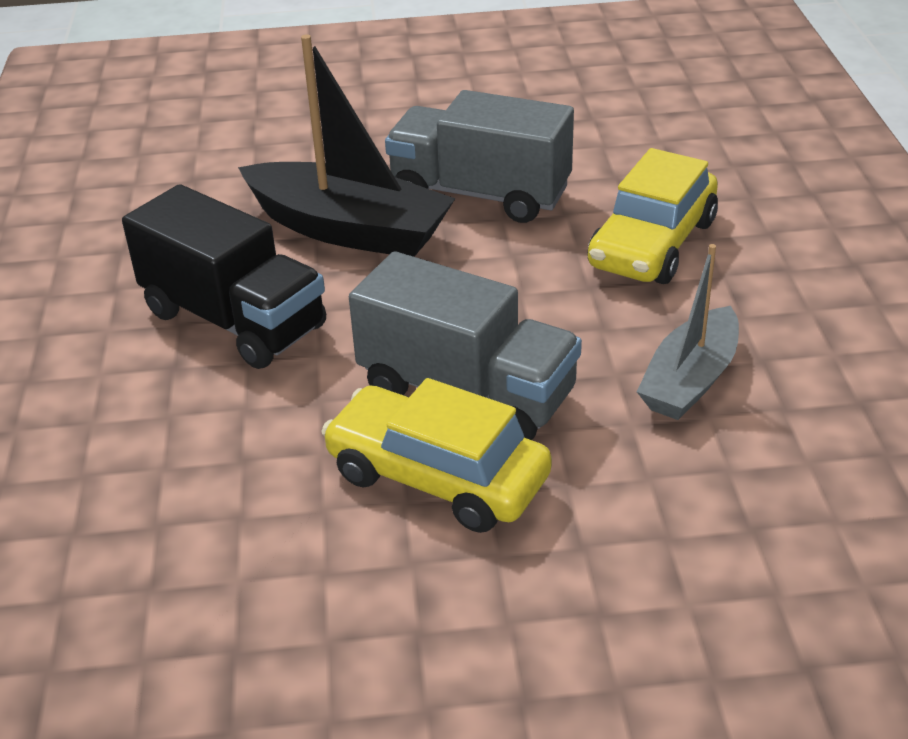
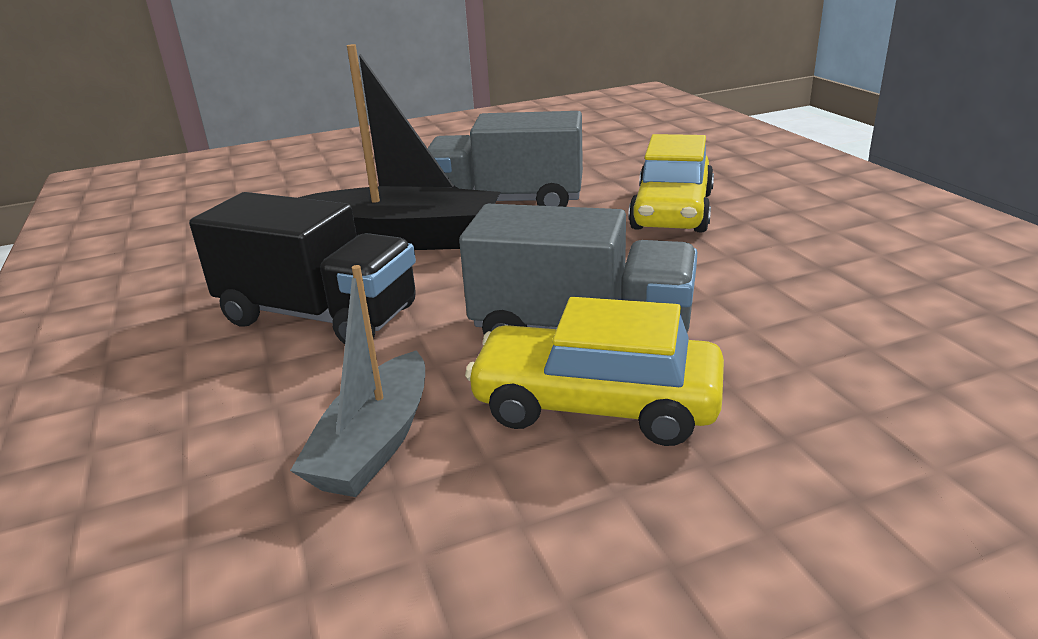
camera: 15 degrees left, 10 degrees down
grey boat [637,244,739,420] -> grey boat moved to [290,265,425,497]

